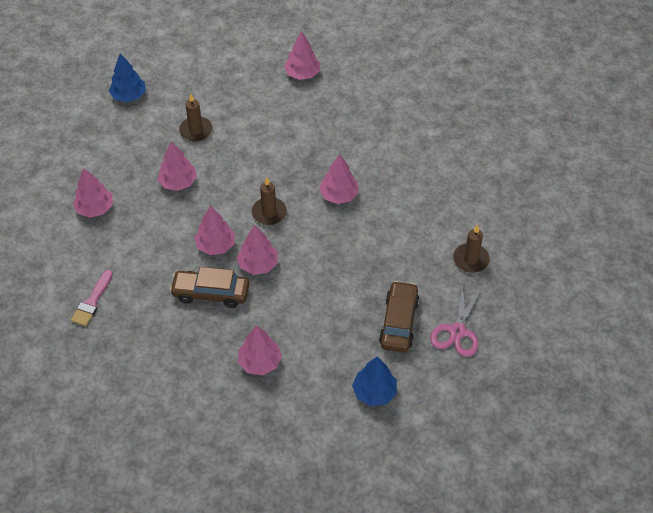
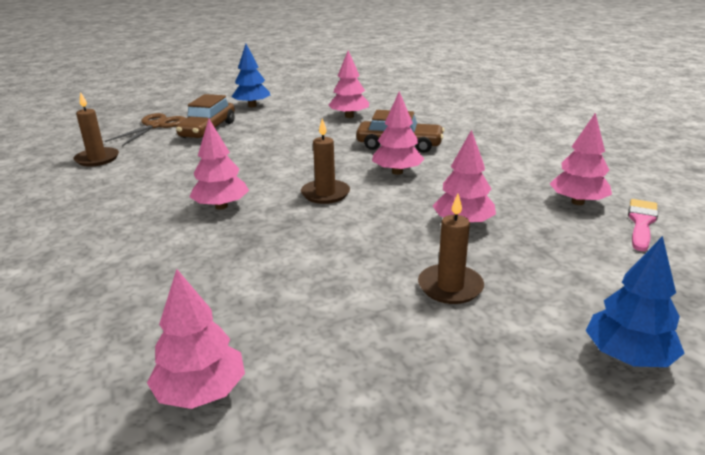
camera: 175 degrees left, 25 degrees down
pink brush [71,270,113,327] -> pink brush moved to [628,199,658,251]
pink tree [237,225,278,275] -> none
pink scissors [430,286,483,357] -> brown scissors [105,113,186,146]

